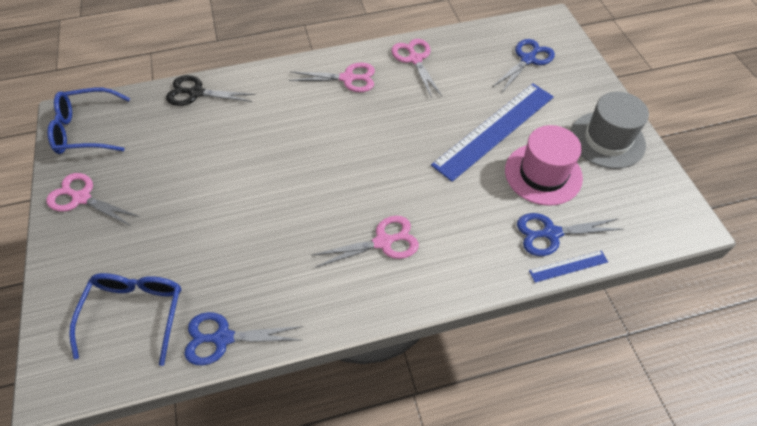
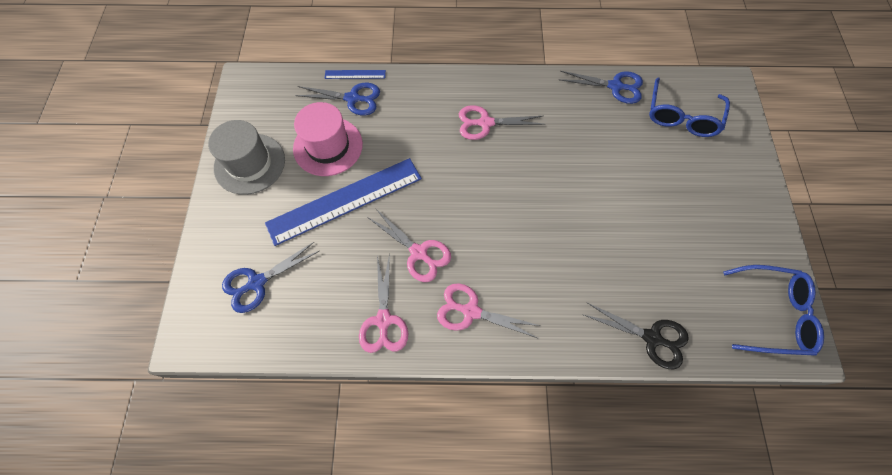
camera: 165 degrees left, 10 degrees up
pink scissors [46,173,140,226] -> pink scissors moved to [367,208,451,282]

